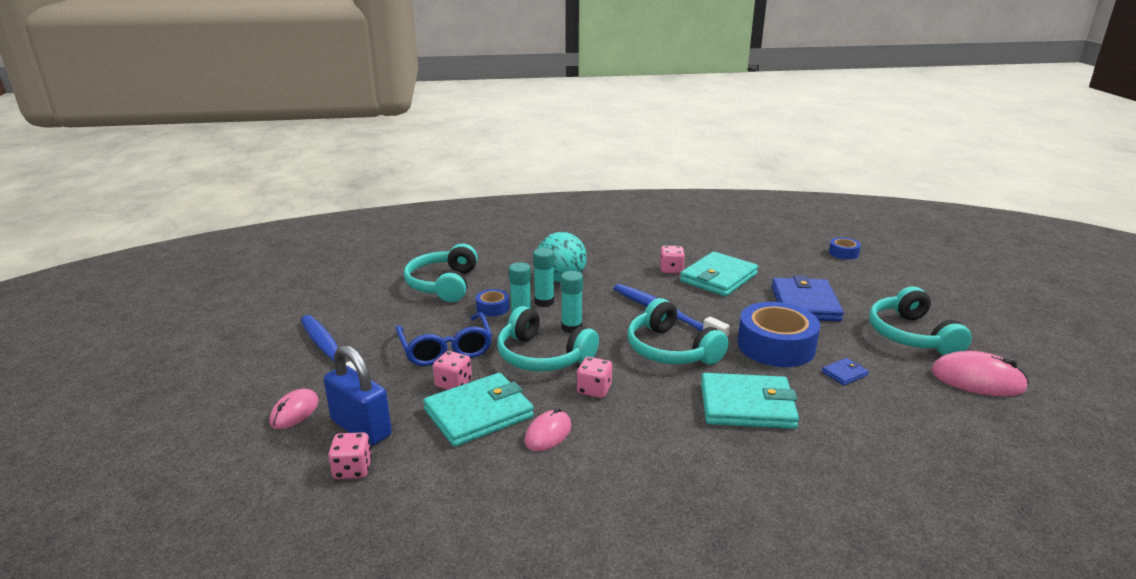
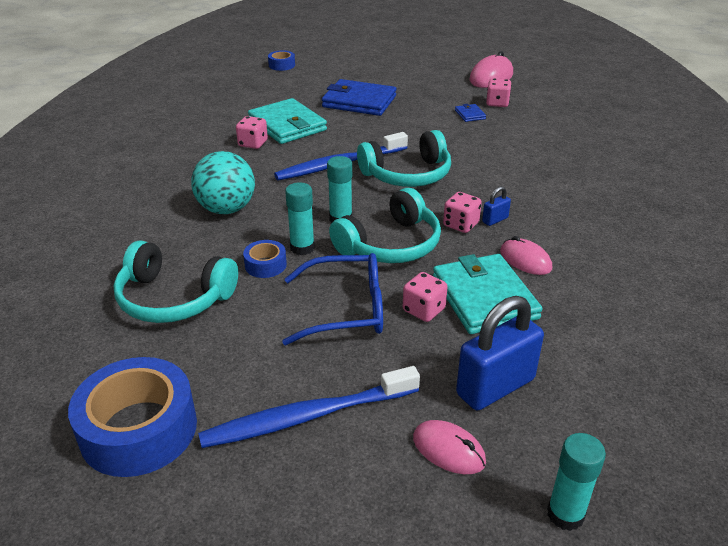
camera: 75 degrees left, 10 degrees up
pink dice [328,432,372,479] -> pink dice moved to [486,78,511,107]
turquoise glue stick [533,248,554,307] -> turquoise glue stick moved to [547,433,606,531]
turquoise wallet [701,373,799,429] -> none
blue tape [738,302,820,367] -> blue tape moved to [68,357,197,477]
turquoise headphones [869,286,972,355] -> none
none -> blue padlock [482,186,511,226]

